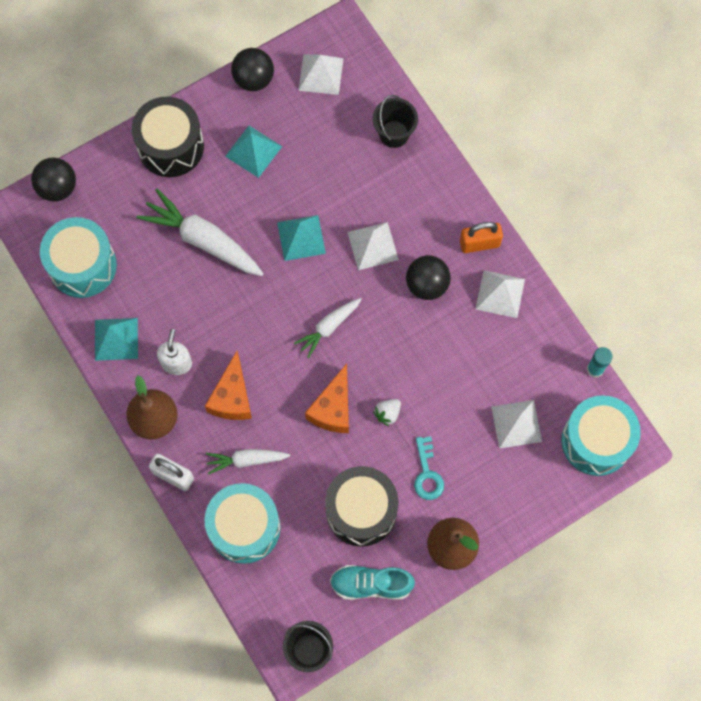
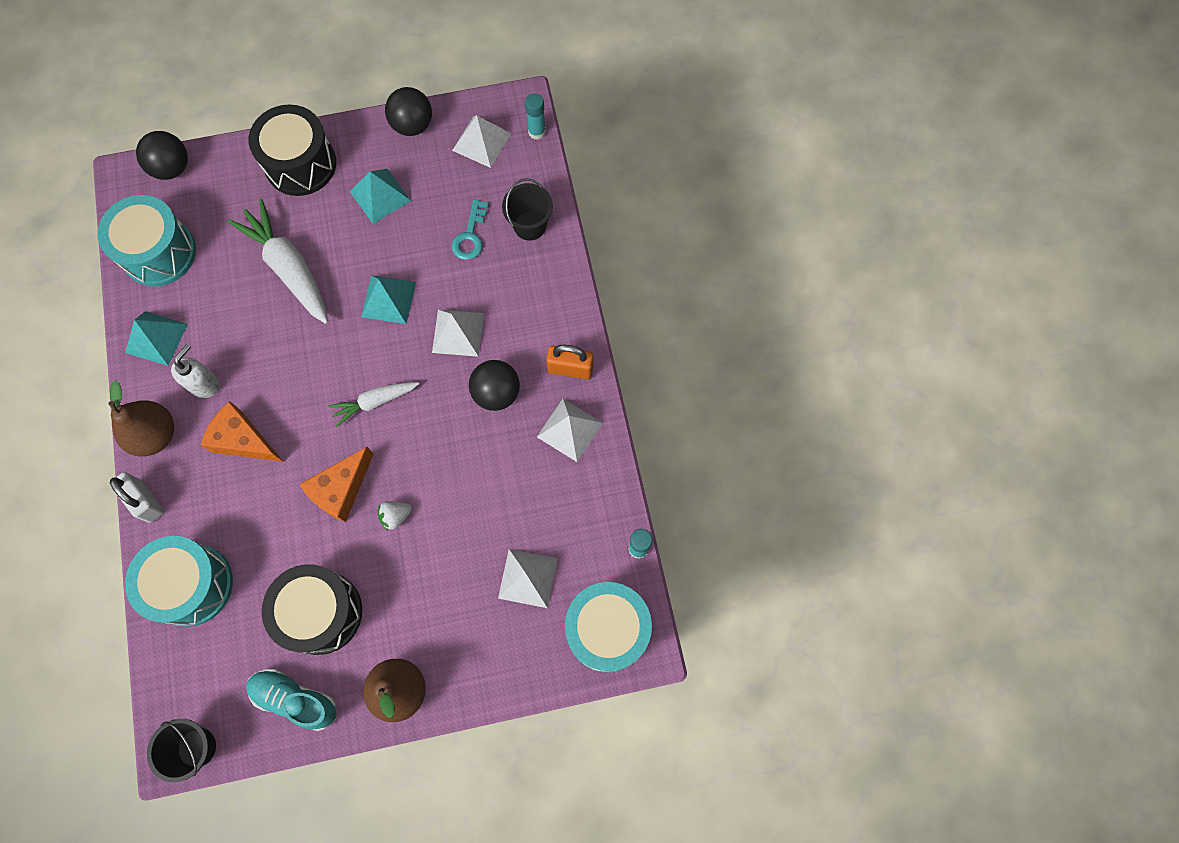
camera: 20 degrees right, 0 degrees up
orange cheese [205,351,252,420] -> orange cheese turned 90 degrees clockwise [201,401,283,462]
white carrot [206,449,290,475] -> none
turquoise key [414,436,444,500] -> turquoise key moved to [451,200,489,260]
none -> turquoise glue stick [525,93,546,140]

